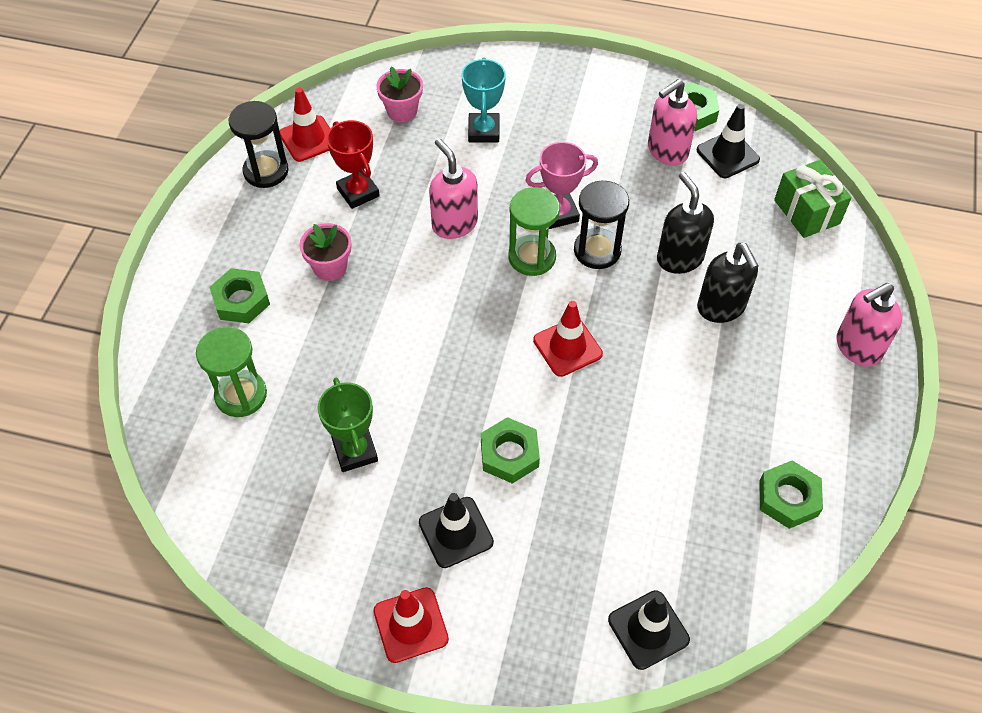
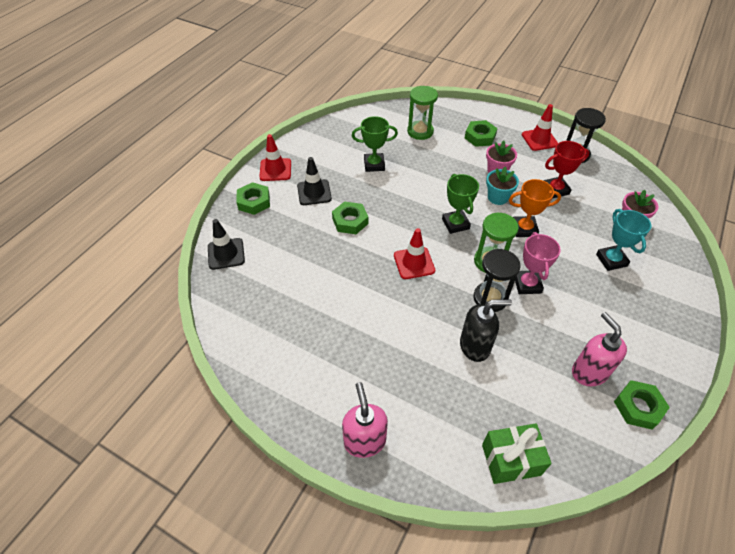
camera: 105 degrees right, 5 degrees down
red traffic cone [280,87,330,162] -> red traffic cone moved to [522,104,558,151]
pink soap dispenser [429,138,478,239] -> orange trophy [509,179,561,237]
turquoise trophy [461,57,506,143] -> turquoise trophy turned 60 degrees clockwise [596,209,651,271]
black traffic cone [697,104,760,178] -> none
black soap dispenser [697,243,759,323] -> none
green nut [760,460,823,529] -> green nut moved to [237,182,270,215]
none -> green trophy [442,174,479,234]
none -> turquoise flower pot [486,166,519,205]

